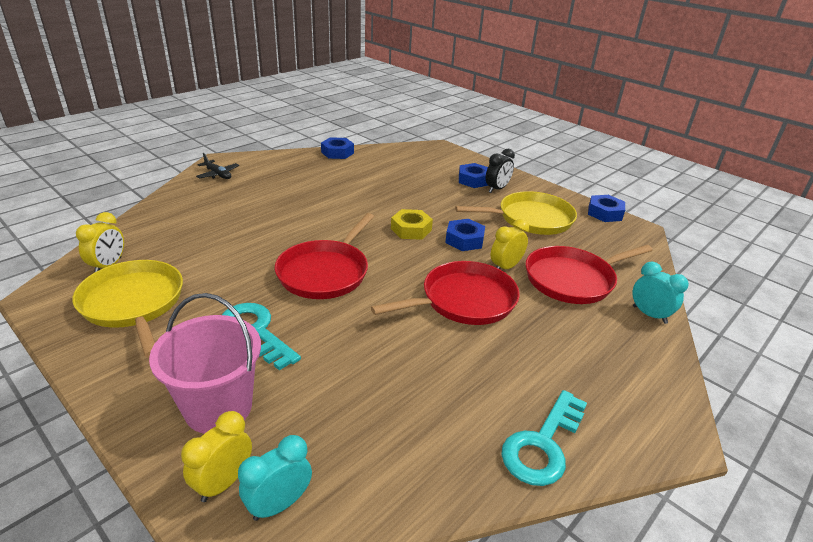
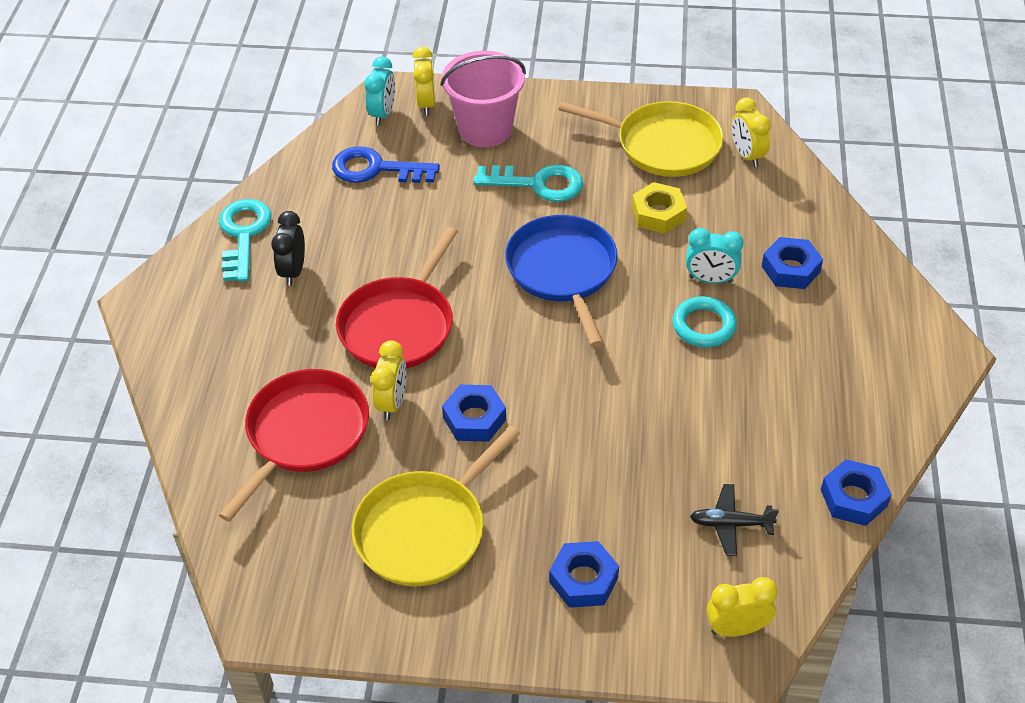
camera: 145 degrees right, 15 degrees up
black plane [196,153,239,179] -> black plane moved to [690,484,779,556]
red pan [275,213,374,299] -> blue pan [505,215,618,347]
yellow nut [391,209,433,240] -> yellow nut moved to [632,182,687,234]
black clock [486,149,515,193] -> black clock moved to [271,211,305,286]
blue nut [588,195,625,222] -> blue nut moved to [762,237,823,289]
turquoise clock [633,262,689,324] -> turquoise clock moved to [686,228,744,283]
none -> blue key [332,146,440,183]
none -> turquoise ring [673,296,737,347]
none -> yellow clock [707,577,778,637]

